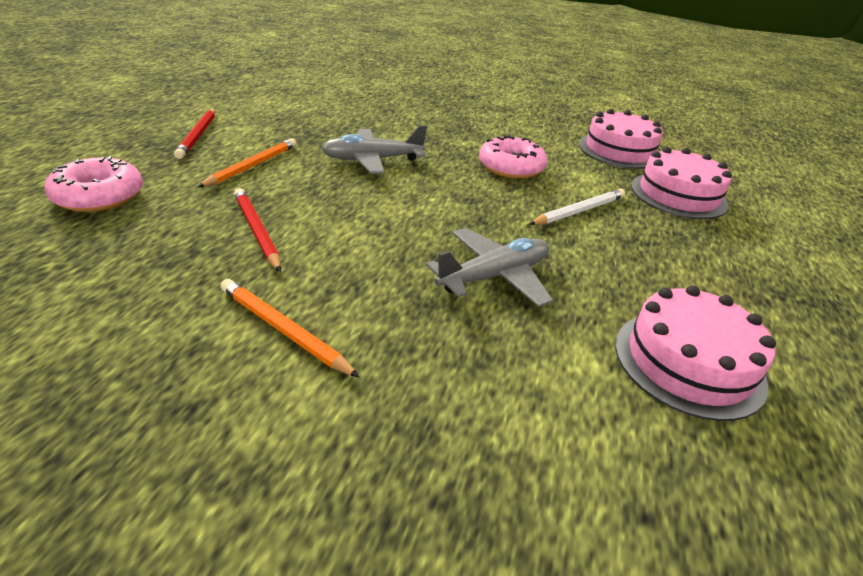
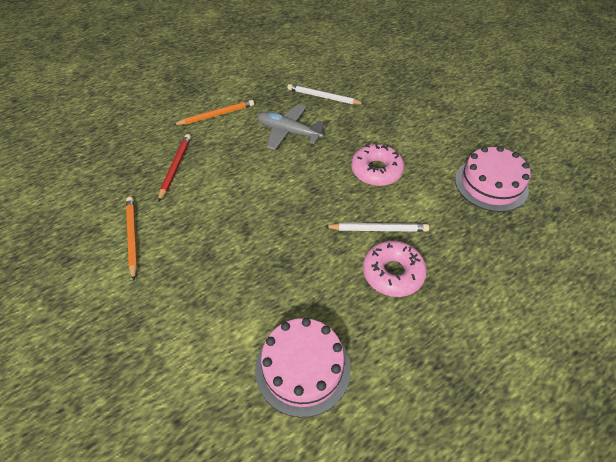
camera: 40 degrees right, 15 degrees up
pink donut [44,156,143,212] -> pink donut moved to [363,241,427,297]
red pencil [174,109,215,159] -> none
grey plane [426,228,553,307] -> none
pink cake [631,147,732,219] -> none
none -> white pencil [287,84,364,105]

